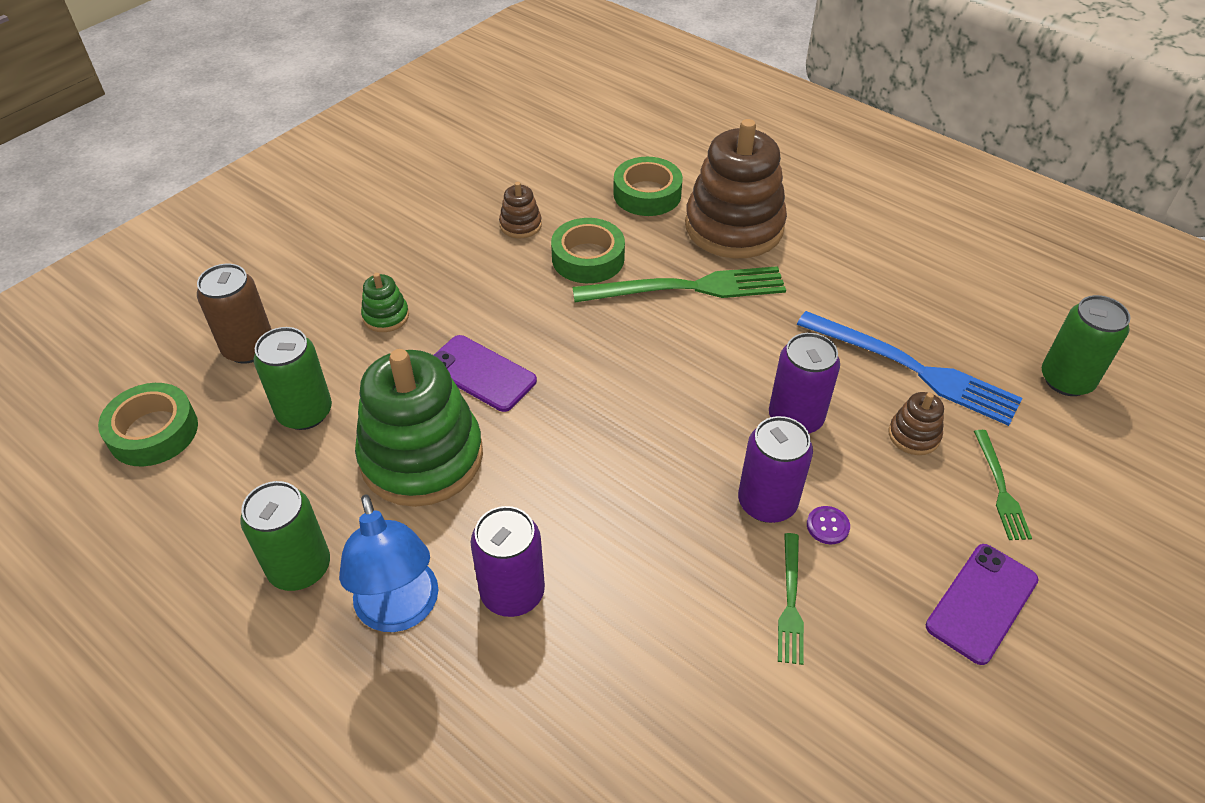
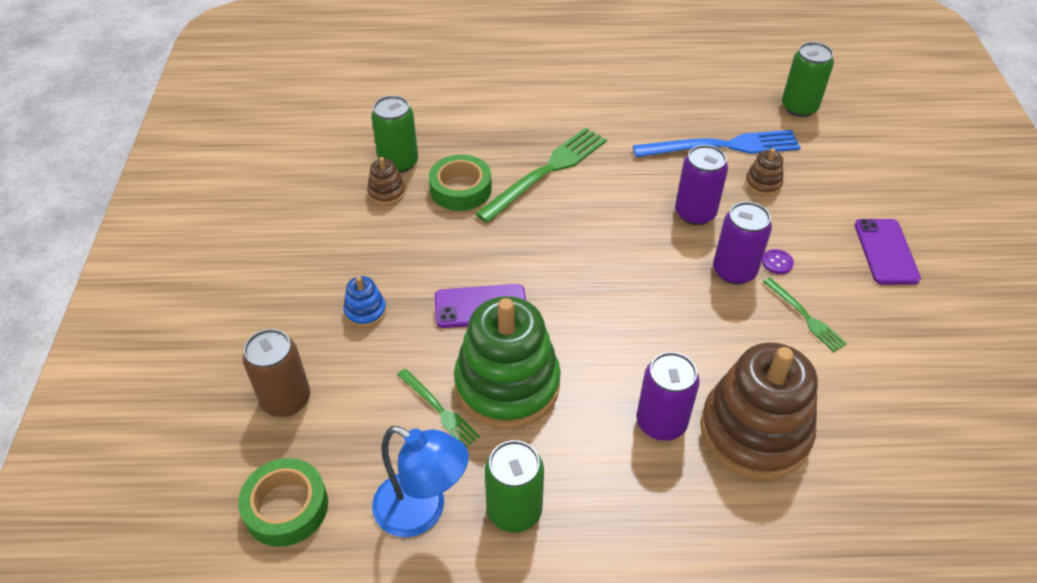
camera: 40 degrees left, 0 degrees up
green can [254,327,332,430] -> green can moved to [371,95,418,173]
blue lamp [339,495,439,632] -> blue lamp moved to [372,426,469,537]
green stacking toy [361,273,409,332] -> blue stacking toy [343,276,387,328]
green tape [613,157,683,216] -> none
brown stacking toy [685,119,787,258] -> brown stacking toy moved to [700,343,818,480]
green fork [974,430,1032,540] -> green fork moved to [397,368,480,448]

